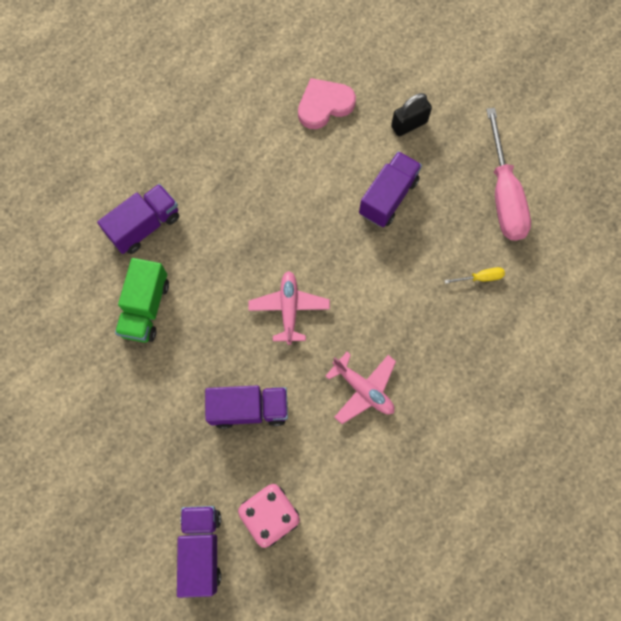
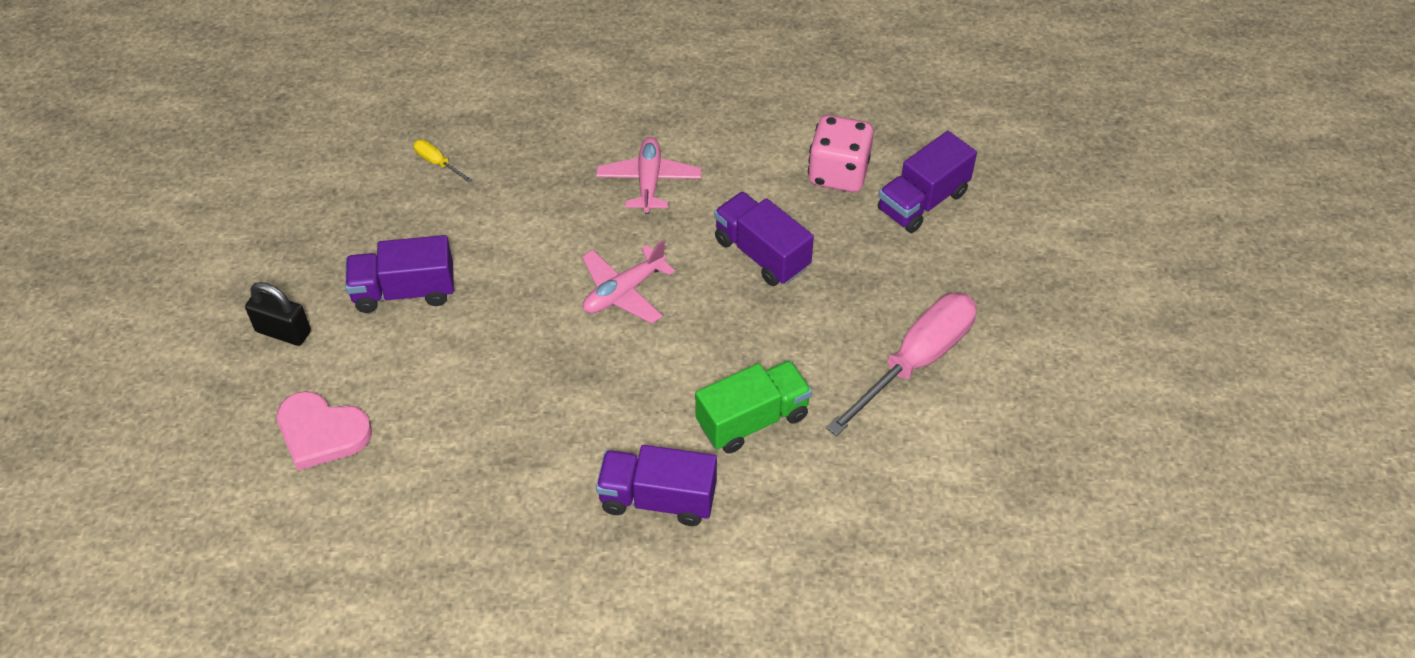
camera: 130 degrees left, 20 degrees down
pink screwdriver [486,108,531,241] -> pink screwdriver moved to [826,293,977,436]

